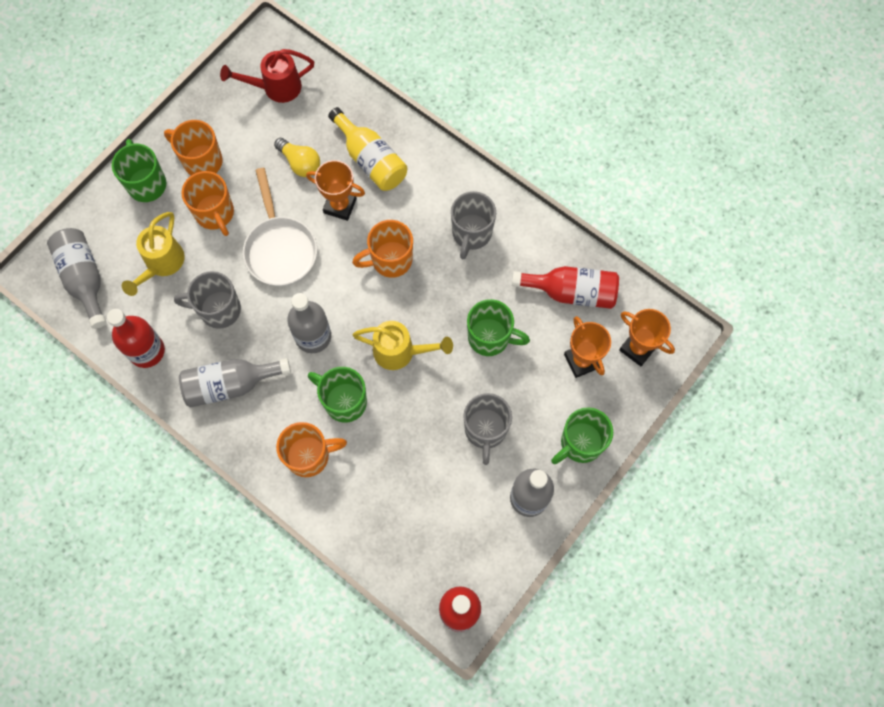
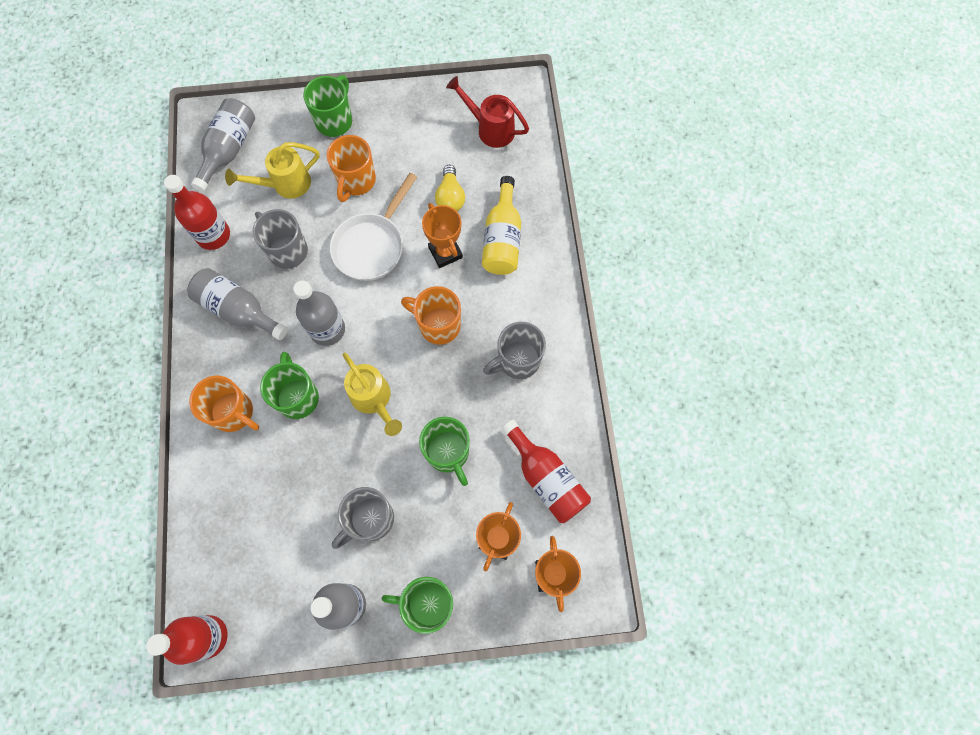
camera: 45 degrees right, 0 degrees up
orange mug [164,120,223,175] -> none

